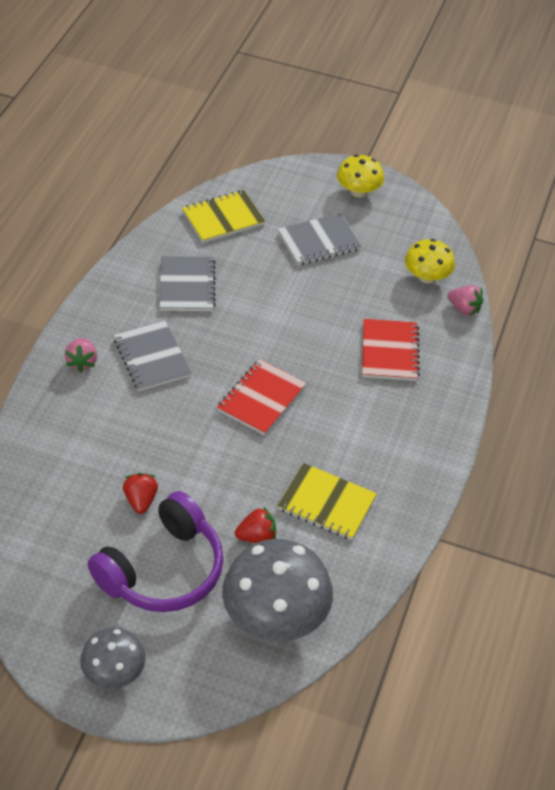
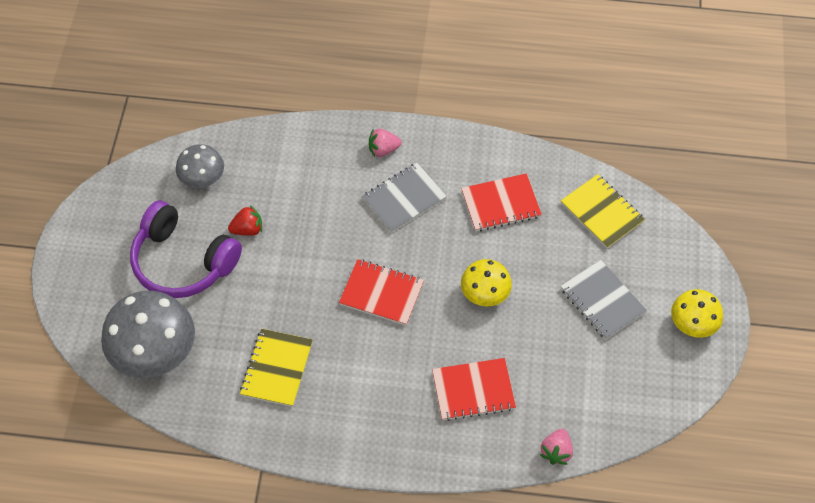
camera: 80 degrees right, 10 degrees up
grey mushroom [80,628,146,689] -> grey mushroom moved to [176,144,224,188]
grey notebook [159,256,216,311] -> red notebook [461,173,542,232]
red strawberry [235,506,276,543] -> none
yellow mushroom [405,239,455,283] -> yellow mushroom moved to [461,259,512,307]

